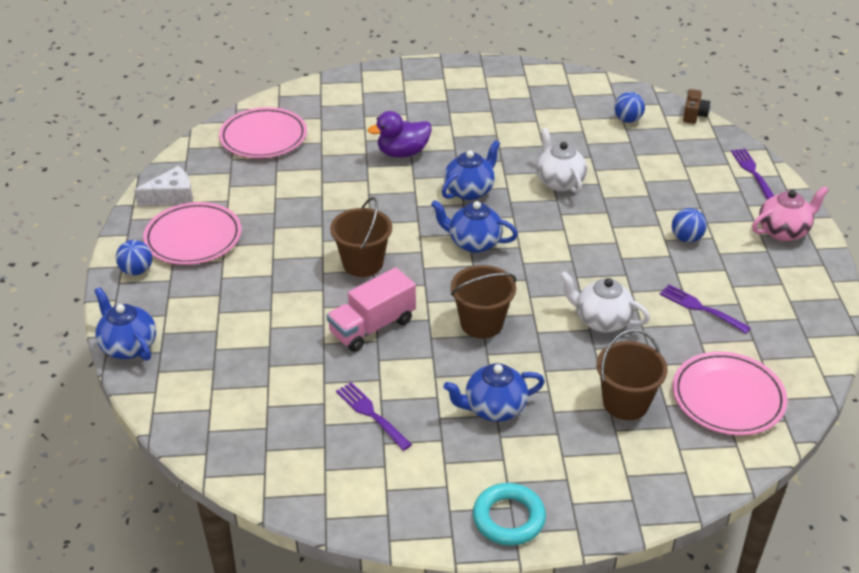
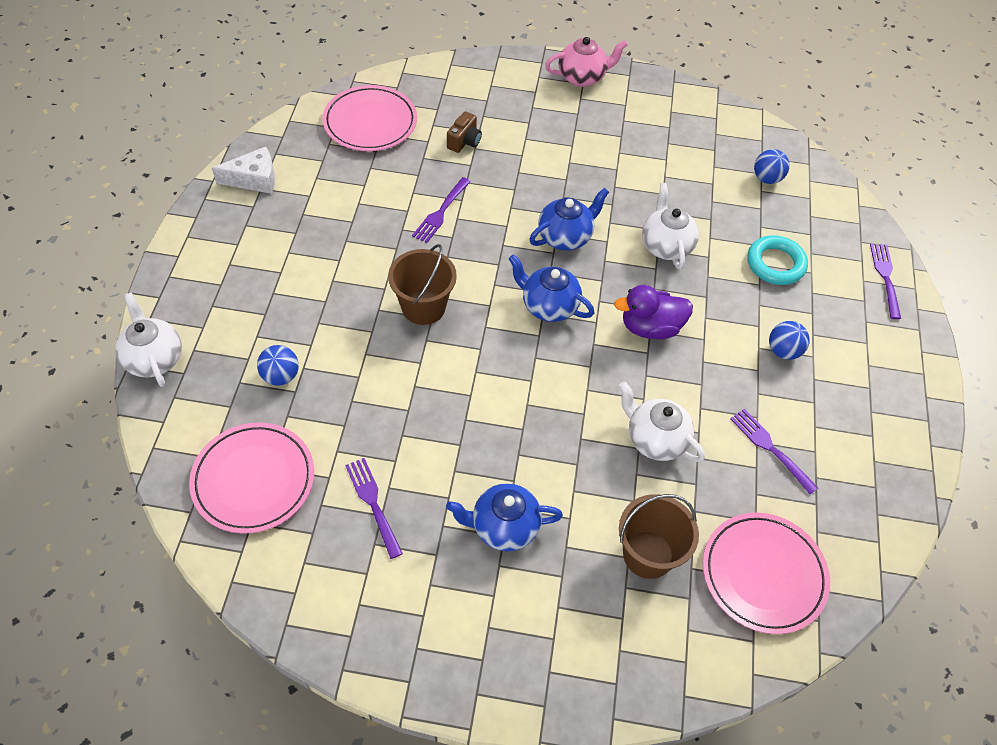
camera: 10 degrees right, 15 degrees up
blue teapot [94,287,156,361] -> white teapot [115,292,182,387]
blue ball [116,240,152,275] -> blue ball moved to [257,345,299,386]
pink plate [143,202,242,265] -> pink plate moved to [189,422,314,534]
pink truck [326,267,416,352] -> none
purple duck [368,111,432,158] -> purple duck moved to [614,285,693,339]
brown bucket [451,265,516,339] -> none
turquoise ring [473,483,546,546] -> turquoise ring moved to [747,235,808,285]
brown camera [683,89,710,124] -> brown camera moved to [447,111,482,153]
pink teapot [752,186,829,241] -> pink teapot moved to [545,37,628,87]
none -> purple fork [412,177,471,243]

